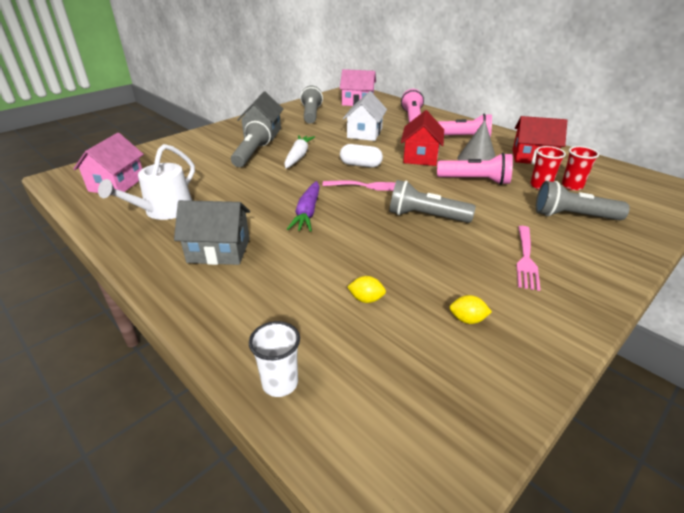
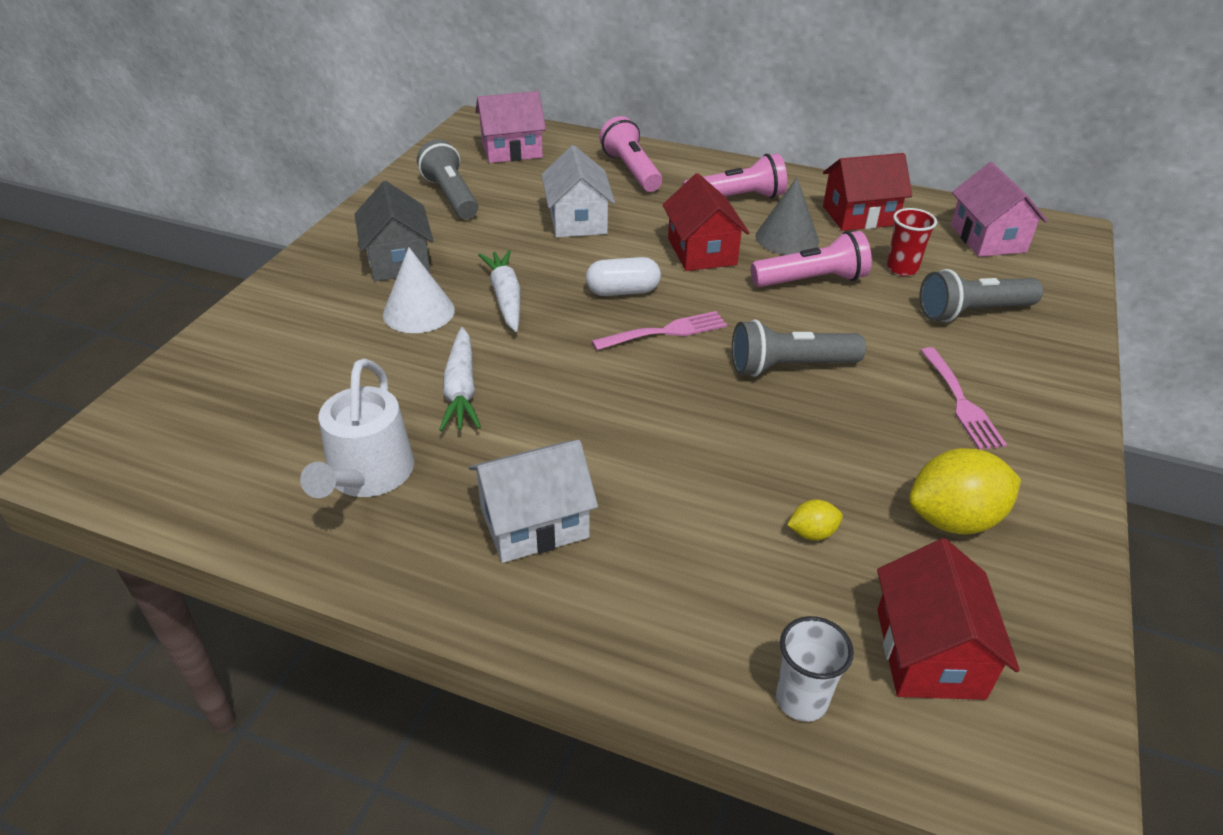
camera: 25 degrees left, 5 degrees up
pink house [73,133,144,193] -> pink house moved to [951,162,1048,257]
grey house [174,200,250,265] -> white house [469,440,598,563]
grey flashlight [231,119,272,167] -> white cone [383,247,455,333]
purple carrot [287,181,320,232] -> none
yellow lemon [449,295,492,324] -> yellow lemon [909,448,1021,534], size x2.11
red cup [562,146,599,190] -> none
none -> white carrot [439,327,481,431]
none -> red house [877,538,1020,700]

